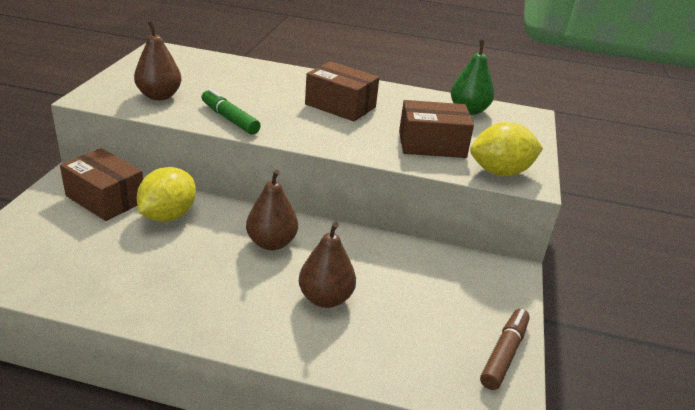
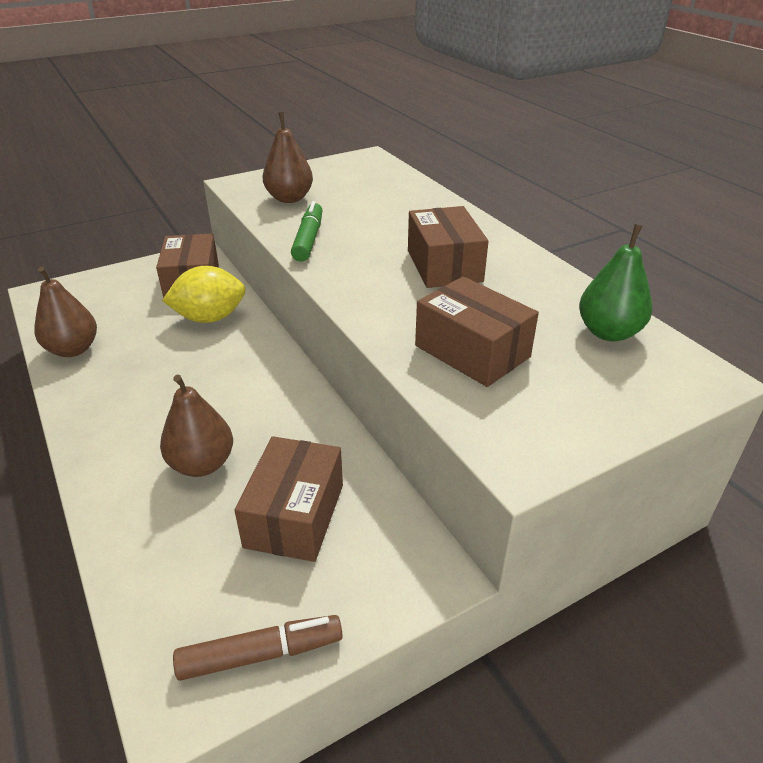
camera: 50 degrees right, 5 degrees up
brown pear [246,170,298,250] -> brown pear moved to [34,267,97,357]
yellow lemon [470,122,543,176] -> none
none -> brown box [234,436,343,562]

